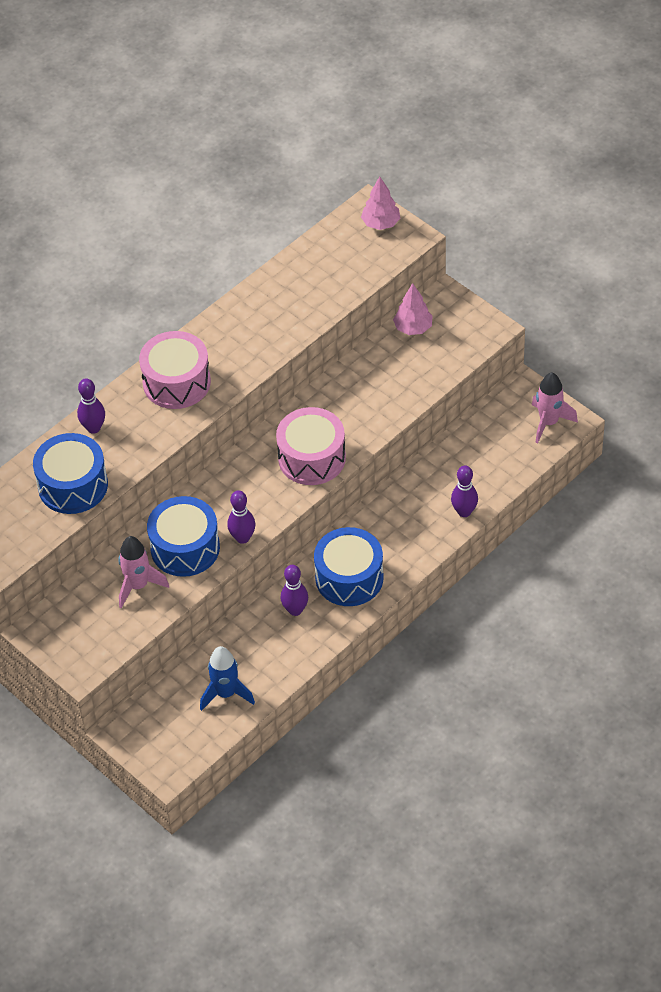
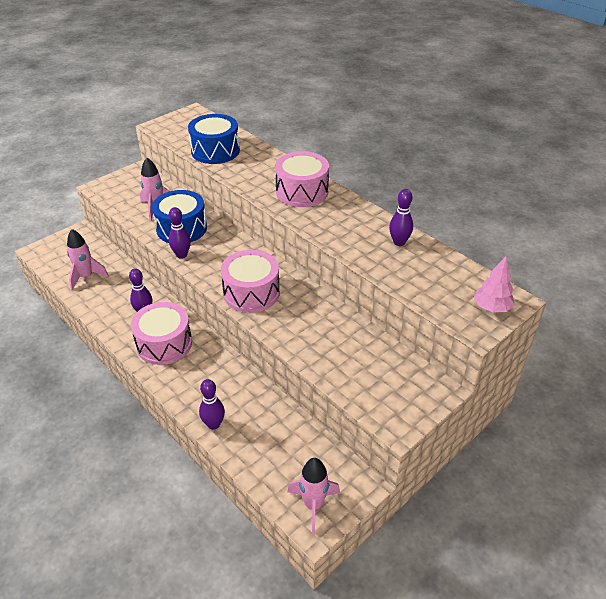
camera: 90 degrees right, 10 degrees down
purple bowling pin [77,378,105,434] -> purple bowling pin moved to [389,189,413,246]
blue rocket [200,646,255,711] -> pink rocket [67,229,109,290]
blue drum [314,527,384,606] -> pink drum [131,302,192,365]
pink tree [393,283,432,335] -> none

